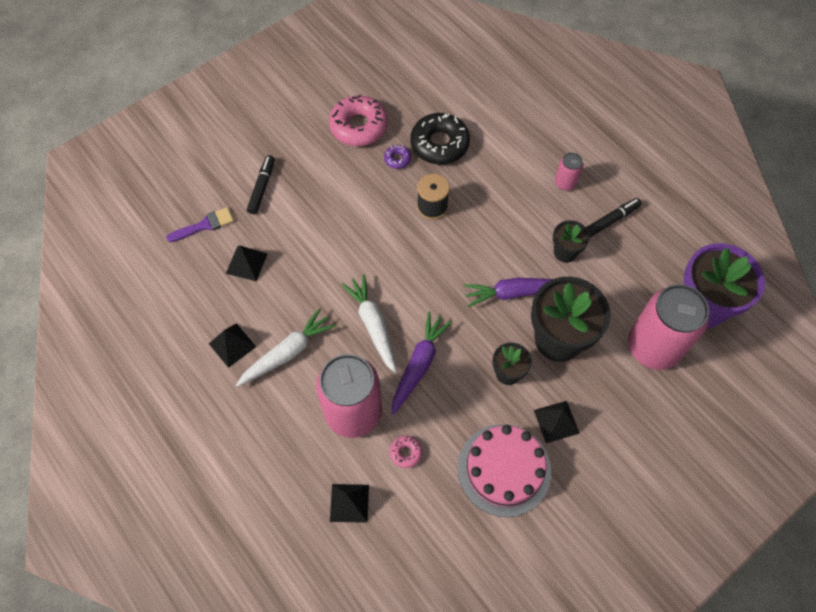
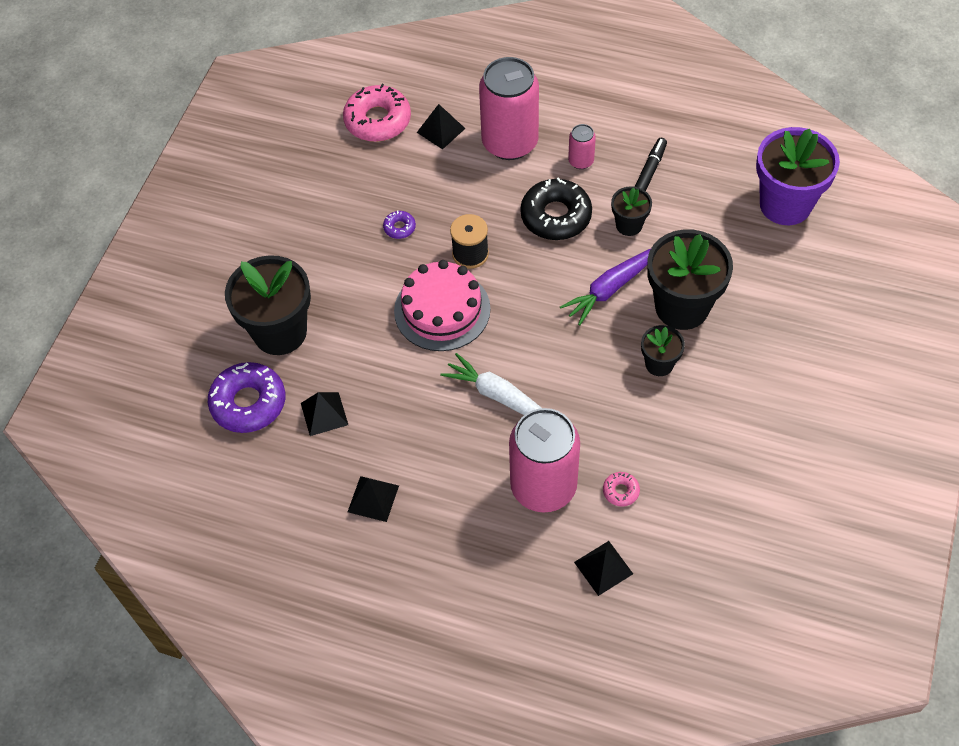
camera: 30 degrees left, 5 degrees down
purple brush [166,207,234,242] -> purple donut [208,362,285,433]
white carrot [236,308,336,387] -> none
black marker [247,155,275,214] -> black flower pot [225,255,311,355]
pink donut [329,95,388,146] -> pink donut moved to [343,84,411,142]
purple carrot [392,312,452,415] -> none
black donut [410,113,470,165] -> black donut moved to [520,177,592,240]
pink cake [458,424,551,517] -> pink cake moved to [394,260,491,351]
black pyramid [534,401,580,443] -> black pyramid moved to [417,104,466,149]
pink can [628,284,709,370] -> pink can moved to [479,57,539,160]

